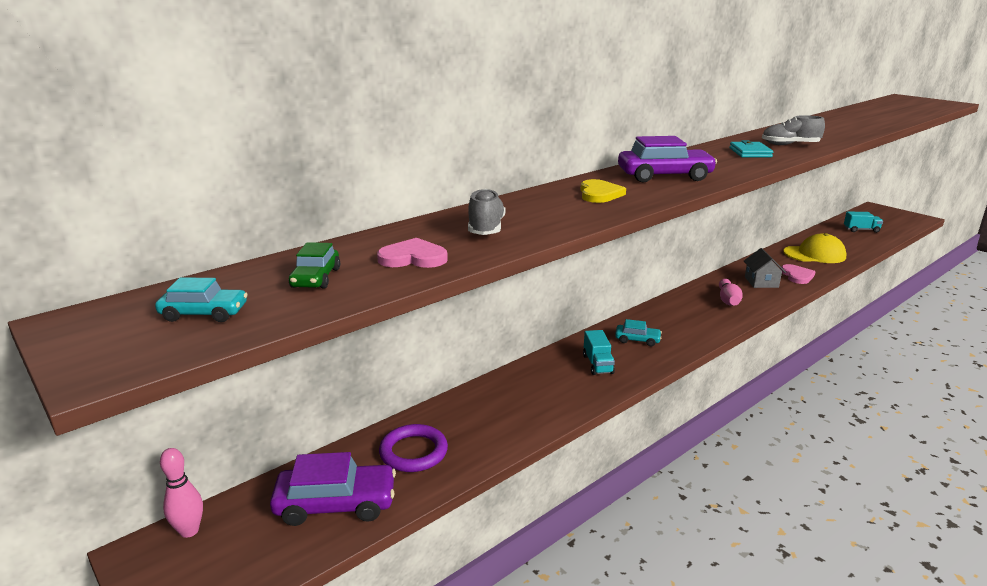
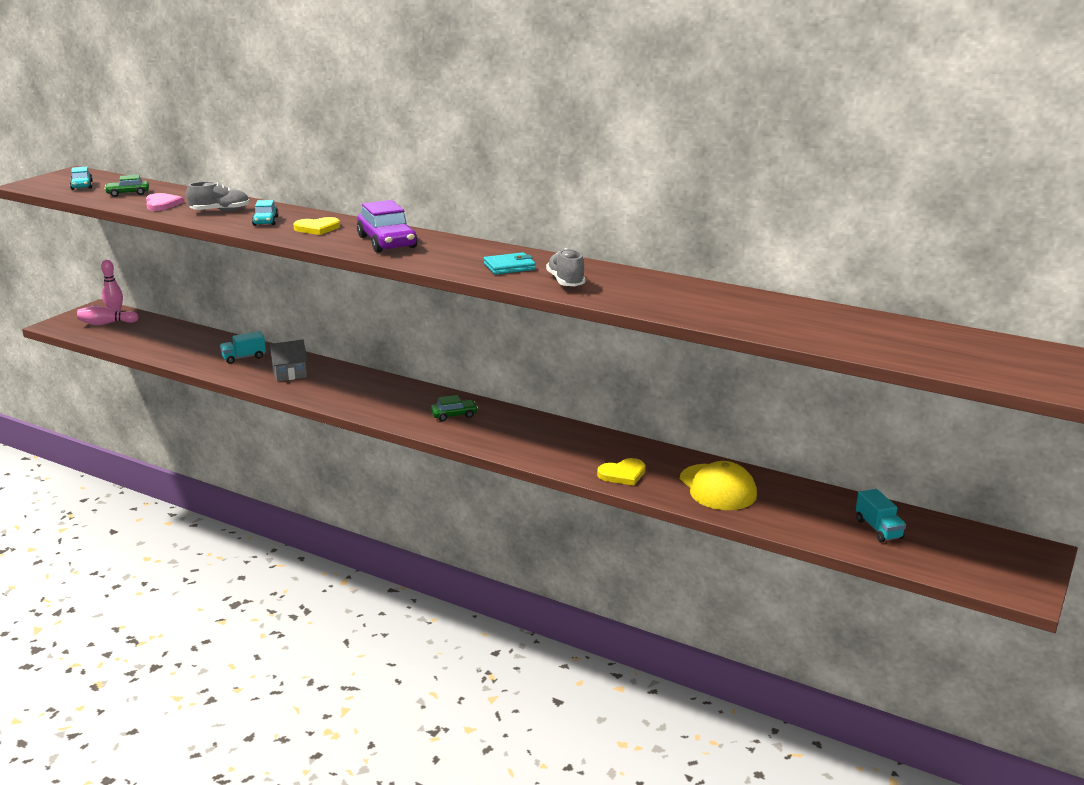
camera: 70 degrees right, 0 degrees up
purple car [270,452,396,526] -> none
purple ring [379,424,448,472] -> none
turquoise truck [583,330,615,375] -> turquoise truck moved to [220,331,266,364]
turquoise car [615,319,662,347] -> turquoise car moved to [252,200,279,226]
pink bowling pin [719,279,743,306] -> pink bowling pin moved to [77,305,139,325]
grey house [744,248,786,288] -> grey house moved to [268,340,308,382]
pink heart [781,264,816,284] -> yellow heart [597,458,645,486]
none -> green car [431,395,478,421]

